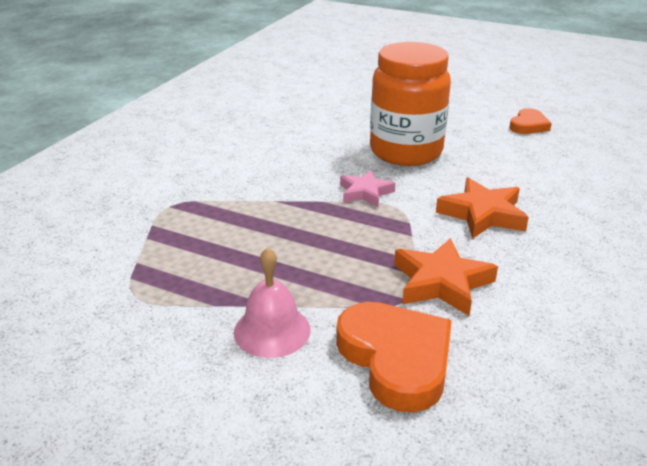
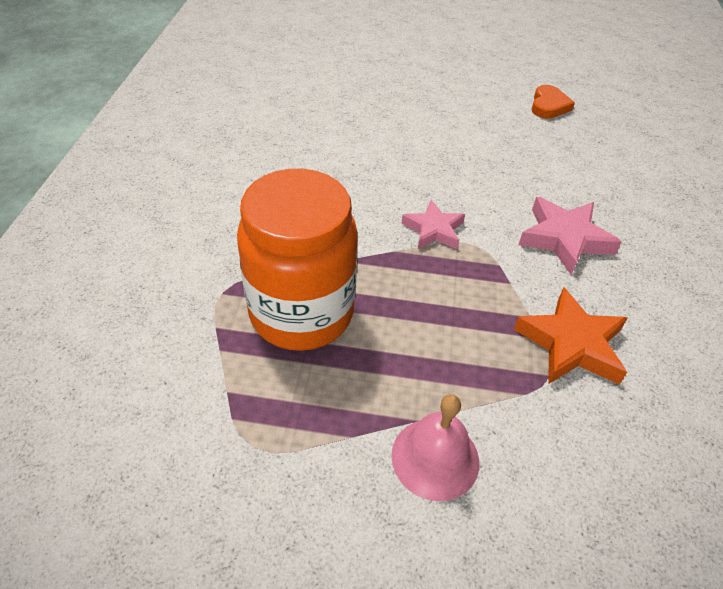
camera: 20 degrees left, 15 degrees up
orange heart [336,302,452,412] -> none
orange jar [370,42,451,166] -> orange jar moved to [237,169,358,351]
orange star [436,178,529,239] -> pink star [518,197,622,275]

